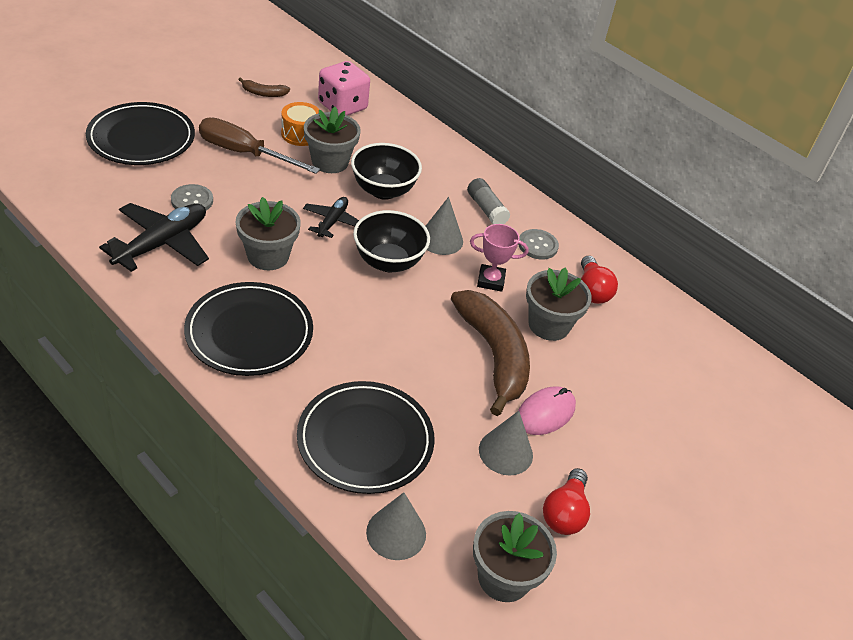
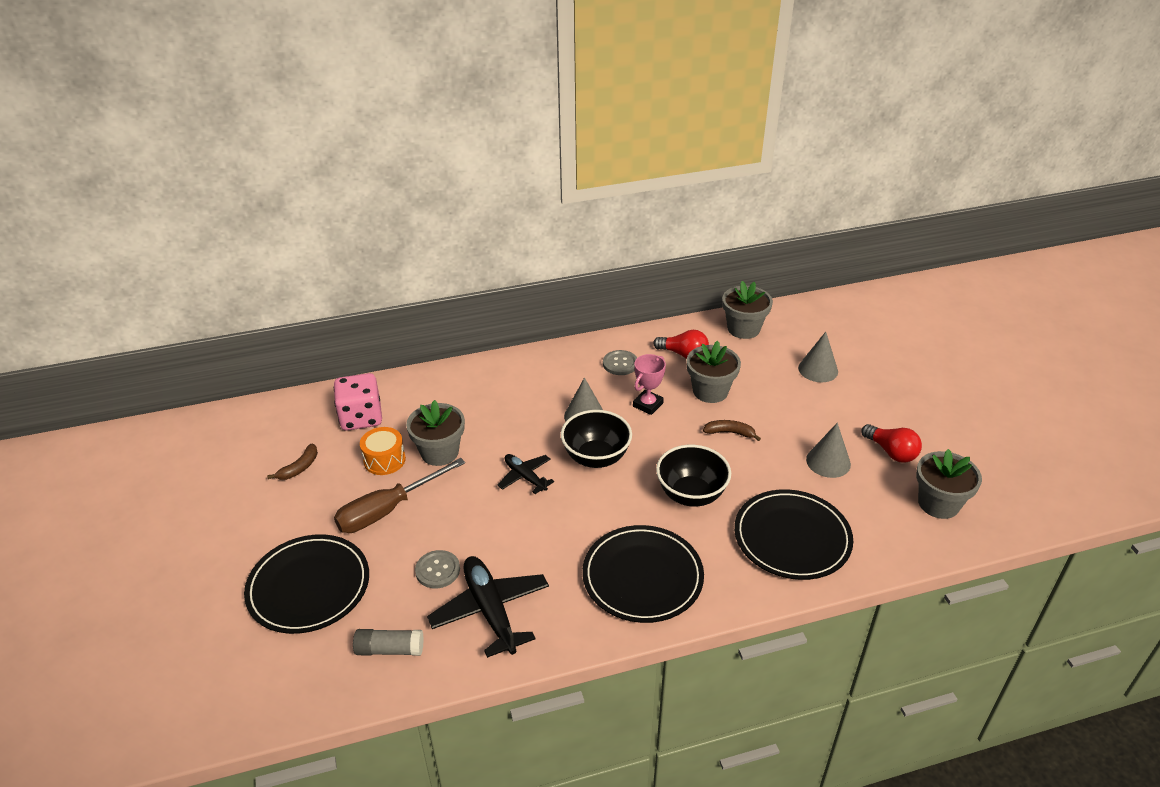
camera: 55 degrees left, 5 degrees down
grey flower pot [236,197,301,270] -> grey flower pot moved to [722,281,773,339]
black bowl [351,143,422,200] -> black bowl moved to [656,445,731,507]
grey cone [366,492,426,560] -> grey cone moved to [798,332,838,382]
brown banana [451,290,530,416] -> brown banana [703,420,761,441], size x0.43
grey glue stick [467,178,510,224] -> grey glue stick moved to [353,629,424,656]
pink mouse [518,386,576,435] -> none

